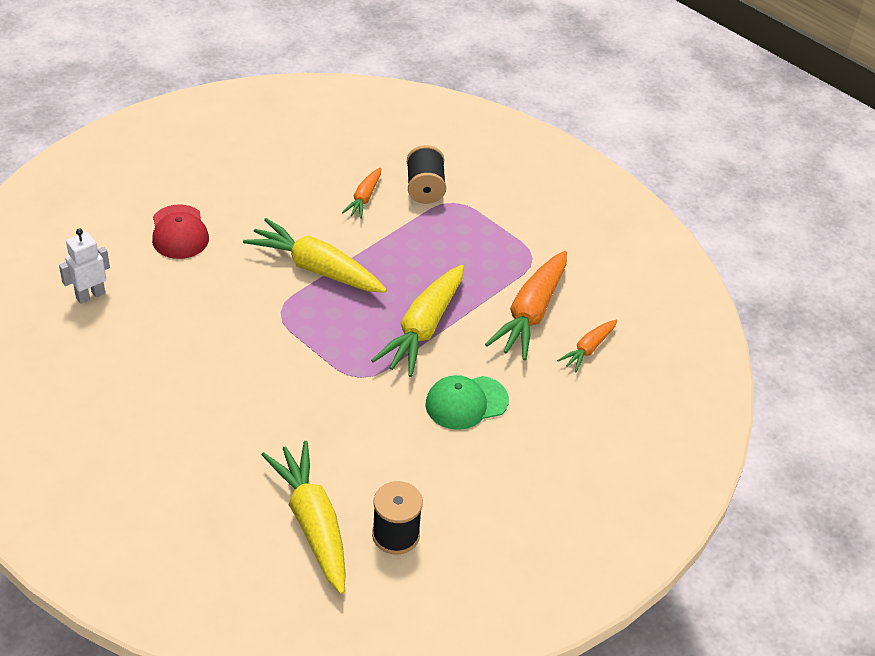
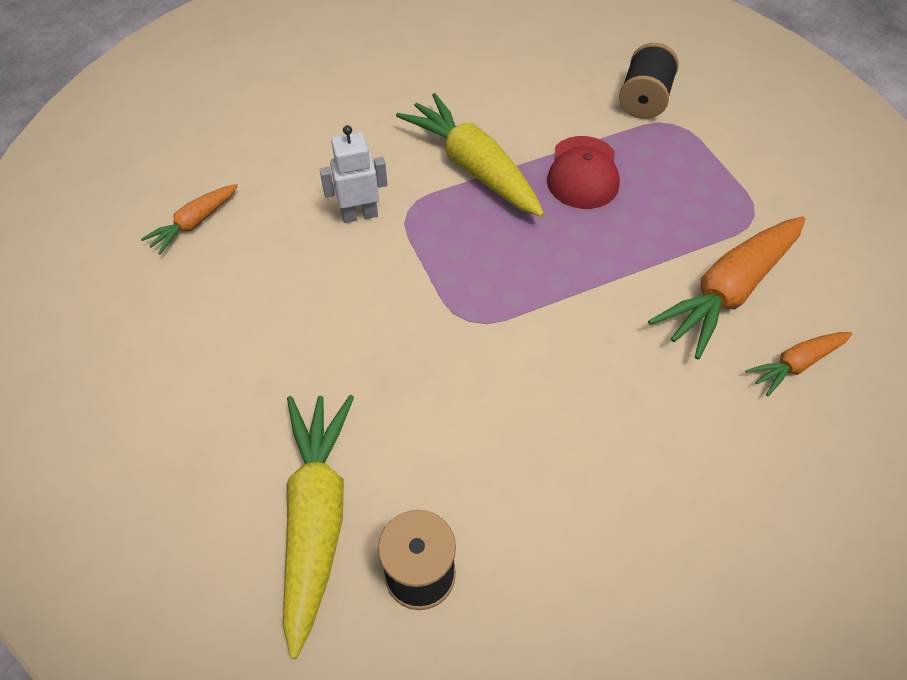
camera: 25 degrees right, 10 degrees up
white robot [59,228,110,304] -> white robot moved to [320,125,388,223]
red cap [152,204,209,259] -> red cap moved to [547,136,620,209]
orange carrot [342,168,381,219] -> orange carrot moved to [141,184,238,255]
yellow carrot [371,265,464,377] -> none
green cap [425,375,509,430] -> none

